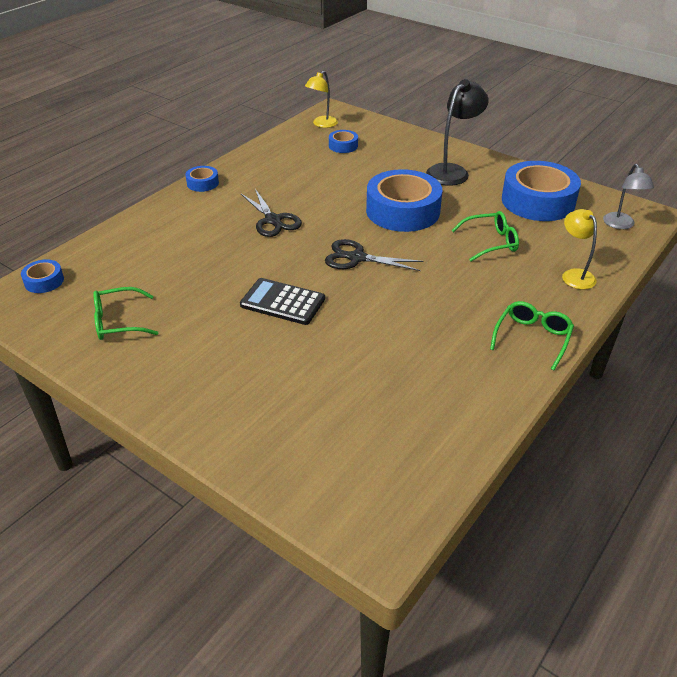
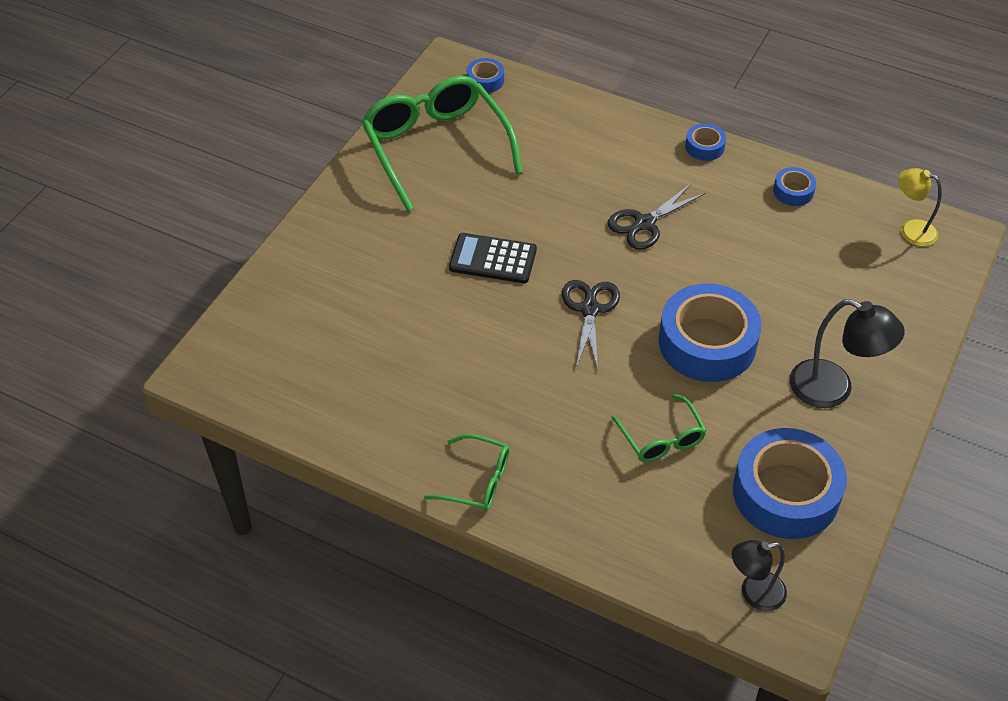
camera: 80 degrees right, 10 degrees up
green glasses [94,287,158,340] -> green glasses [362,76,523,211], size x2.03
black calculator [240,278,325,325] -> black calculator turned 90 degrees counterclockwise [449,233,537,283]
blue tape [329,130,358,153] -> blue tape moved to [773,167,816,206]
yellow lamp [562,209,597,289] -> none
grey lamp [603,164,654,229] -> black lamp [732,540,787,611]

